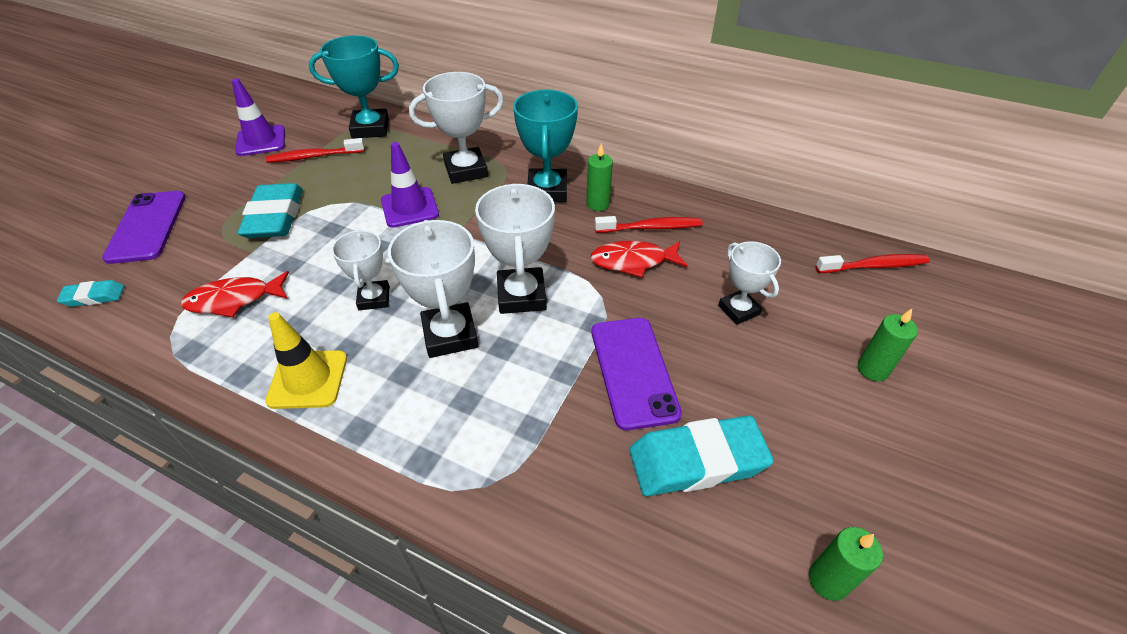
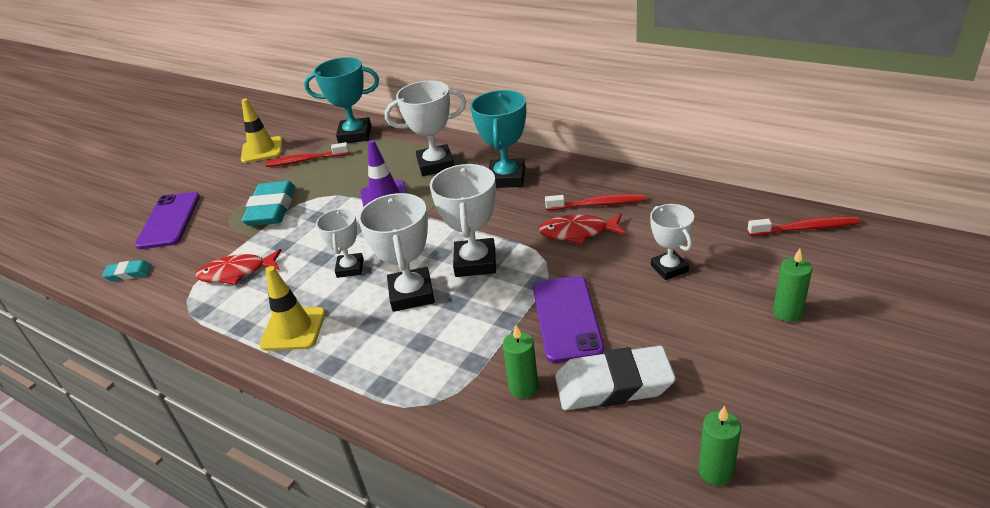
camera: 10 degrees right, 10 degrees down
purple traffic cone [232,79,285,156] -> yellow traffic cone [241,99,282,163]
green candle [586,143,613,211] -> green candle moved to [503,325,538,398]
turquoise eraser [629,415,774,496] -> white eraser [555,346,676,410]

